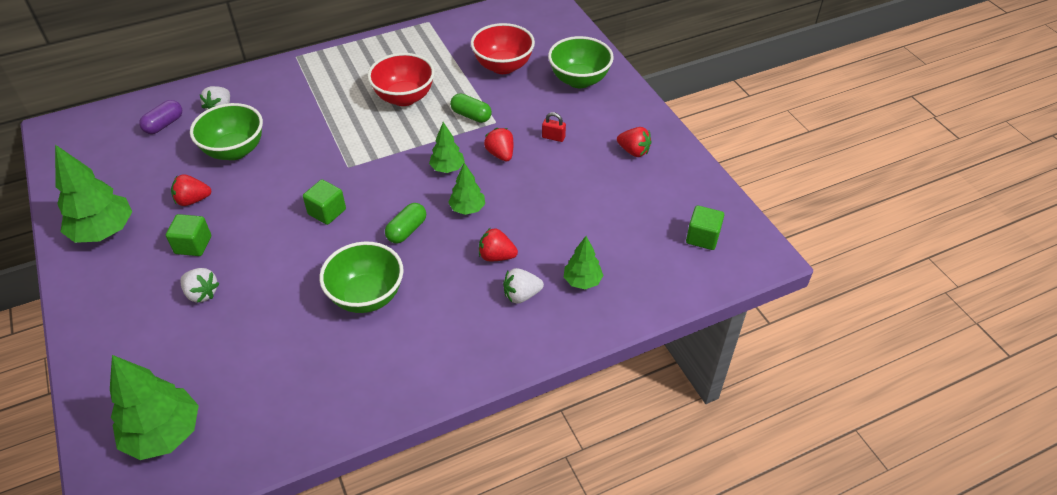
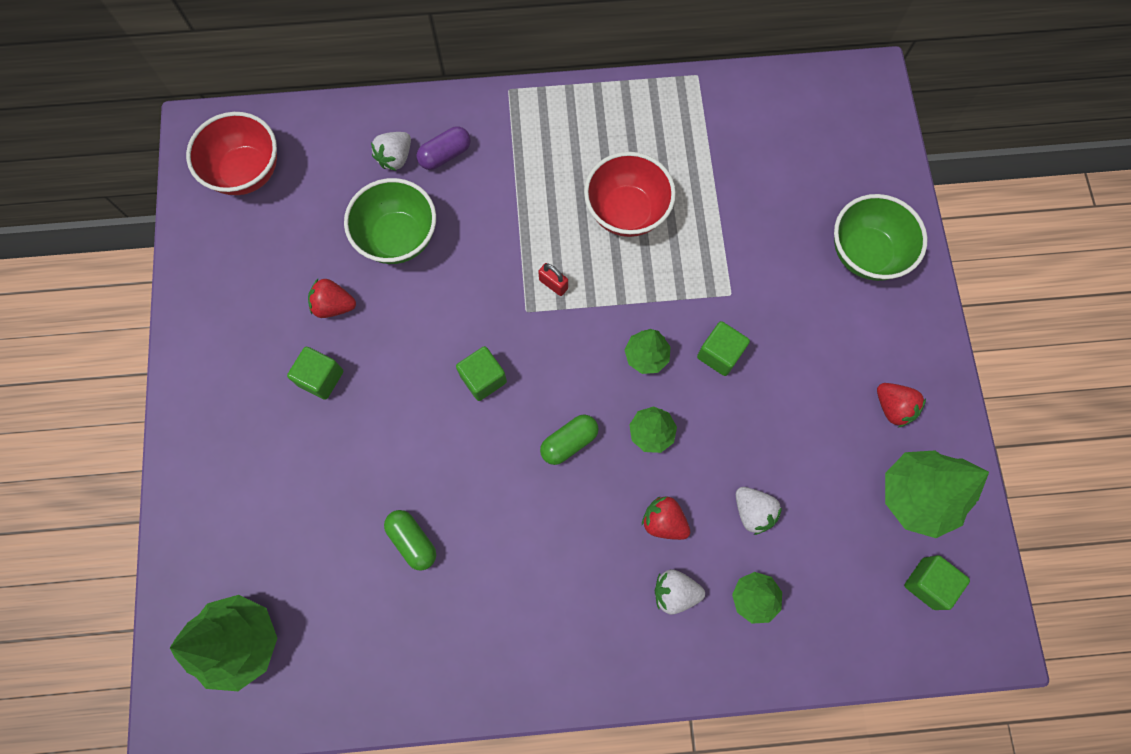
camera: 20 degrees right, 25 degrees up
green tree [55,145,133,243] -> green tree moved to [885,450,989,538]
purple capsule [139,100,182,134] -> purple capsule moved to [416,126,471,170]
white strawberry [180,268,219,303] -> white strawberry moved to [736,487,782,535]
green bowl [320,242,404,313] -> none
green capsule [450,93,492,123] -> green capsule moved to [384,510,436,571]
red bowl [471,23,535,74] -> red bowl moved to [186,112,277,195]
red strawberry [484,128,513,161] -> green cube [697,321,750,376]
red padlock [542,112,566,142] -> red padlock moved to [538,263,568,296]

